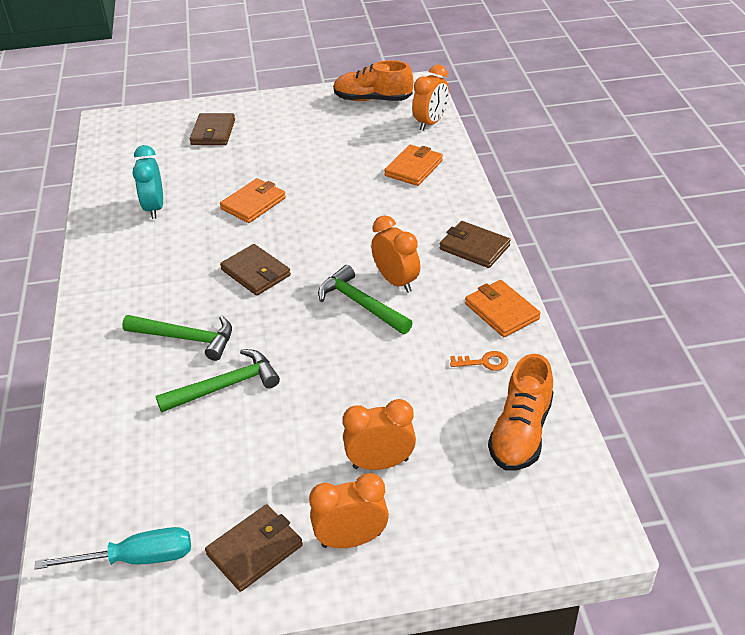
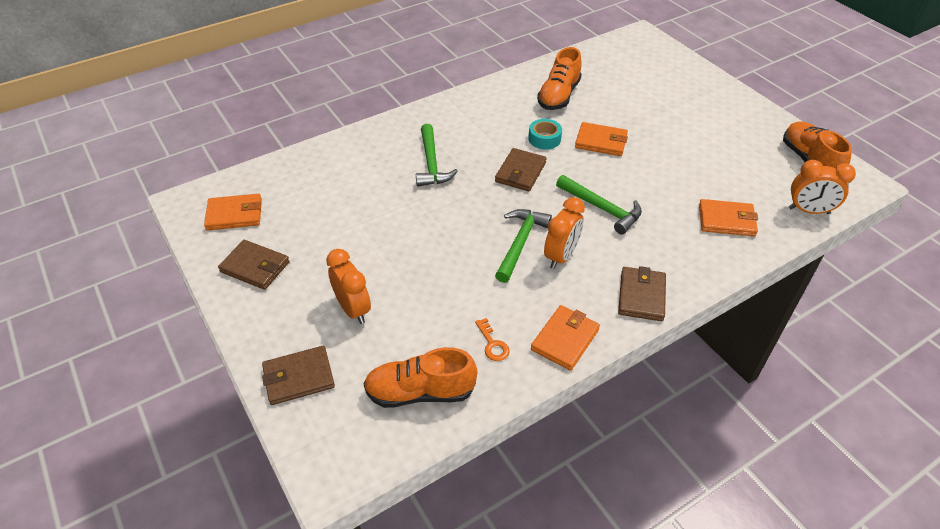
camera: 65 degrees right, 5 degrees up
turquoise screwdriver [34,527,191,569] -> orange wallet [204,194,262,230]
turquoise clock [133,145,163,219] -> orange shoe [537,47,582,110]
green hammer [156,349,280,413] -> green hammer moved to [556,175,642,235]
brown wallet [190,113,235,145] -> brown wallet moved to [262,346,335,405]
orange clock [309,473,389,548] -> none
none -> turquoise tape [528,119,562,149]

